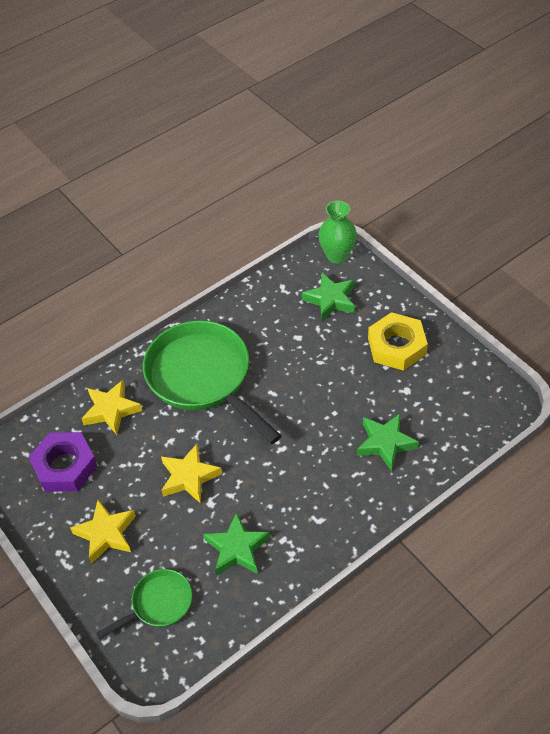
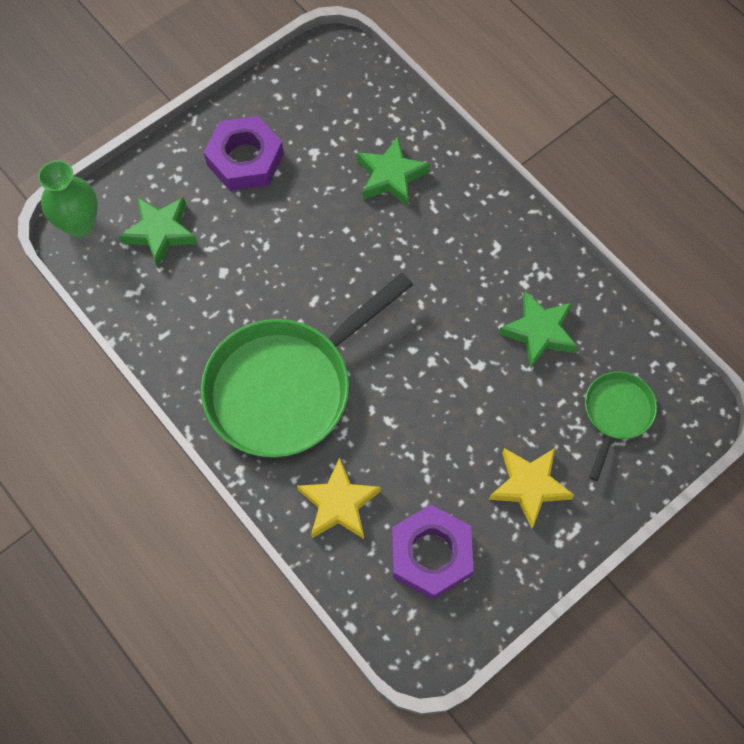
camera: 95 degrees left, 15 degrees up
green pan [96,569,192,639] -> green pan turned 60 degrees clockwise [585,371,657,481]
yellow star [161,444,222,504] -> none
yellow nut [368,312,428,371] -> purple nut [204,116,284,191]

